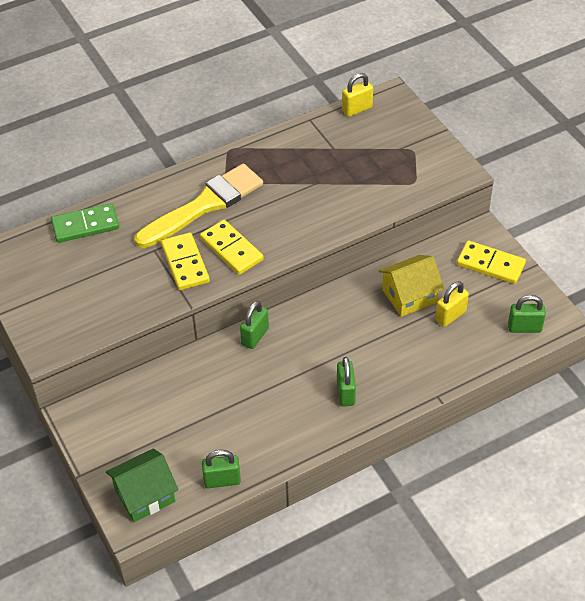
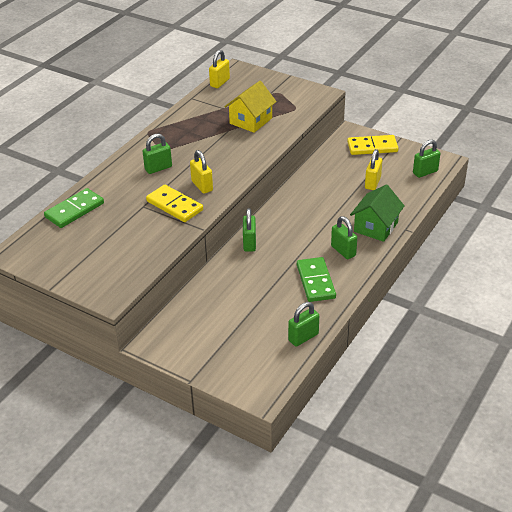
camera: 30 degrees left, 10 degrees down
green house [106,448,178,522] -> green house moved to [350,184,405,242]
yellow brush [134,164,263,248] -> green padlock [143,134,172,174]
yellow domino [200,220,264,275] -> yellow padlock [190,150,213,194]
yellow house [378,255,444,317] -> yellow house moved to [224,81,277,133]
none -> green domino [297,257,336,302]

